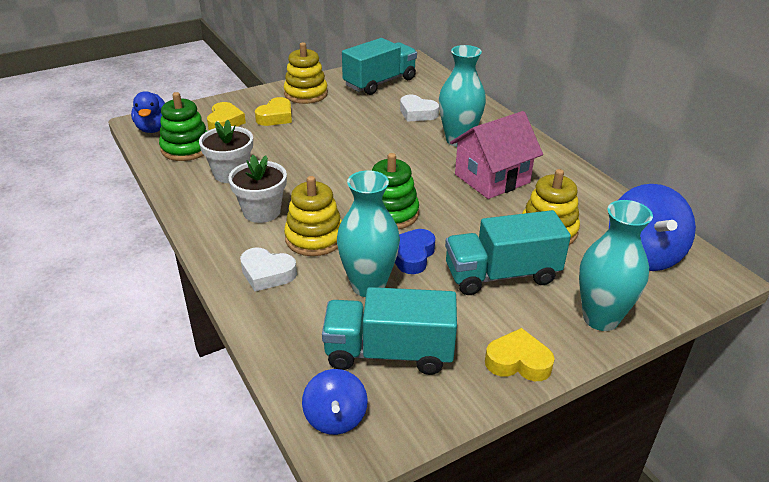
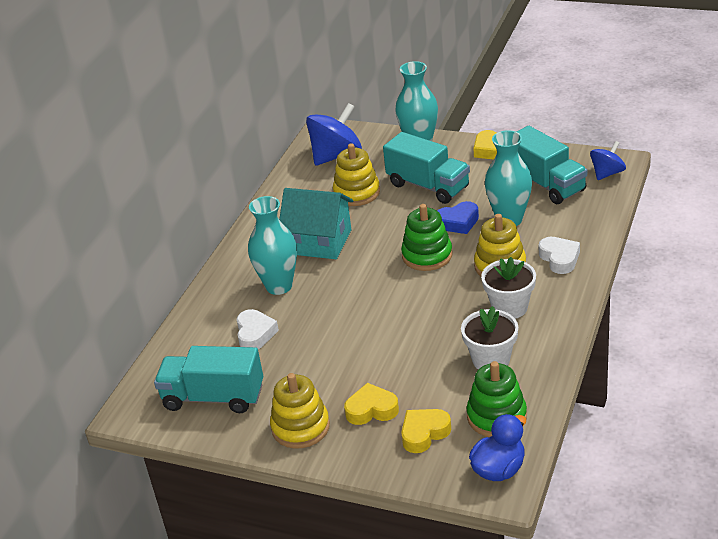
camera: 125 degrees left, 0 degrees up
pink house [450,111,543,199] -> turquoise house [279,188,353,259]

